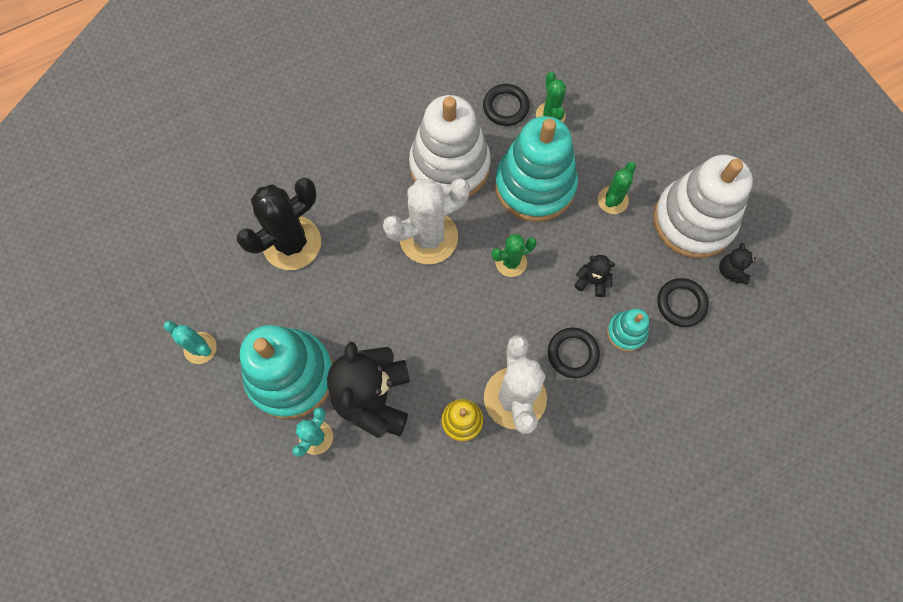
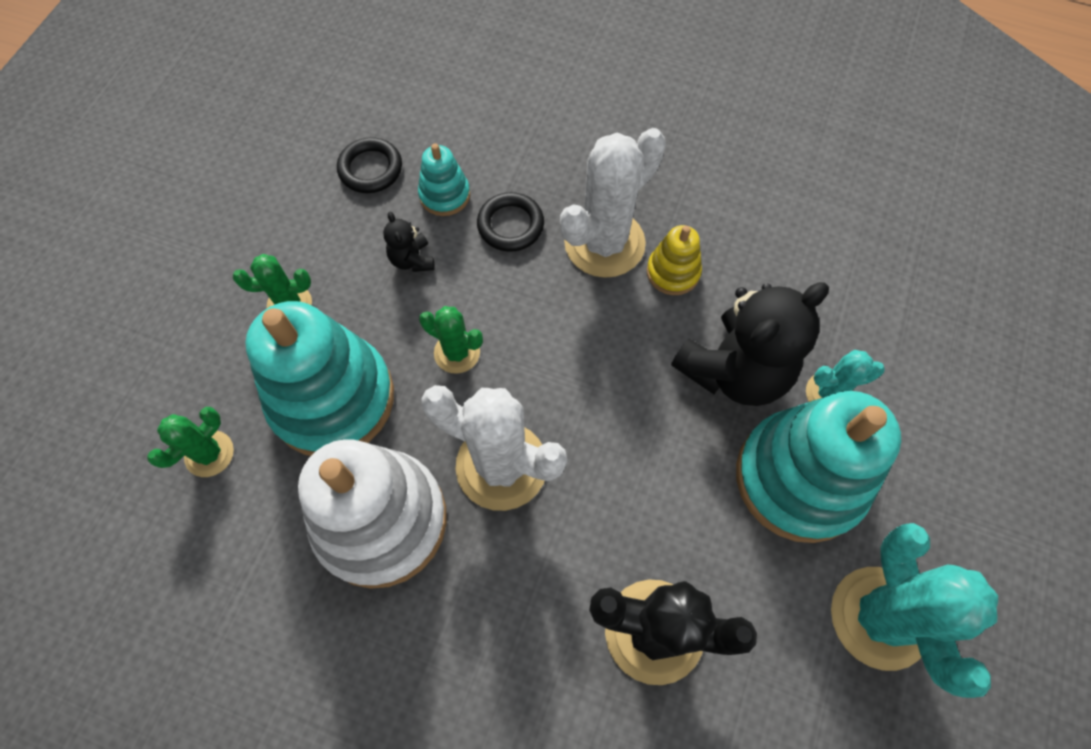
camera: 130 degrees left, 5 degrees down
turquoise cactus [164,320,217,364] -> turquoise cactus [831,523,998,698], size x1.87
black ring [483,84,530,126] -> none
white stacking toy [653,155,753,258] -> none
black teddy bear [719,243,756,284] -> none

